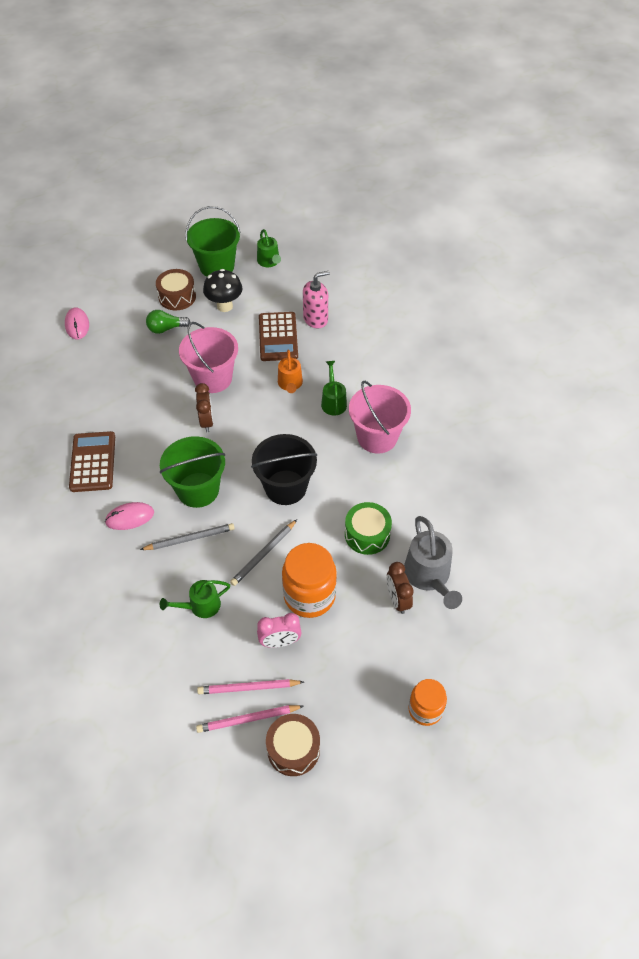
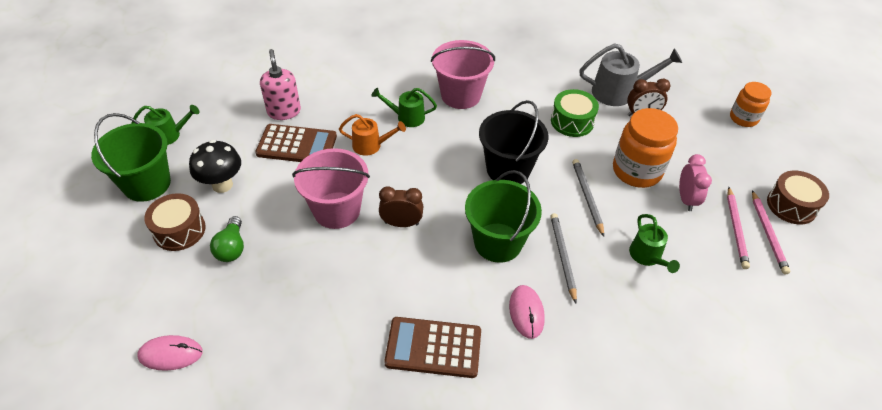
camera: 80 degrees left, 5 degrees down
grey pencil [230,520,297,586] -> grey pencil turned 150 degrees counterclockwise [572,159,604,237]

